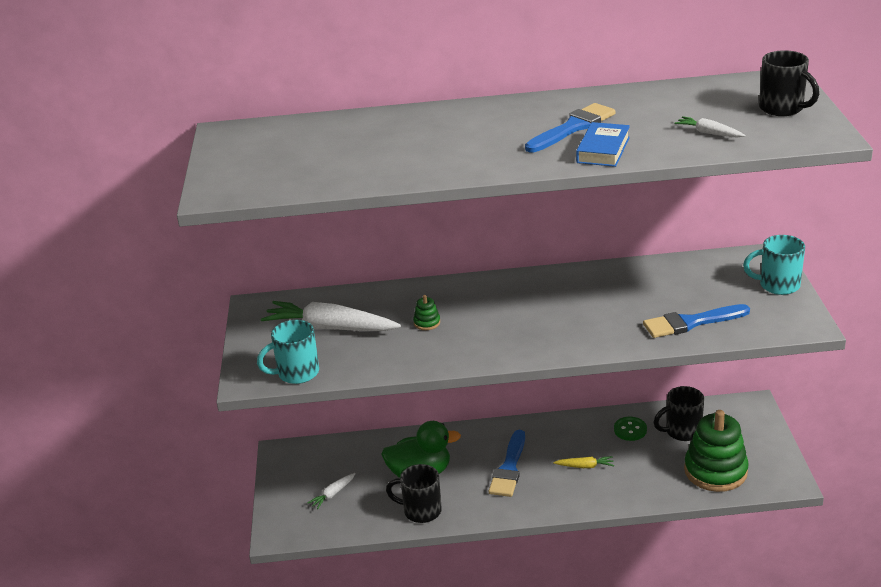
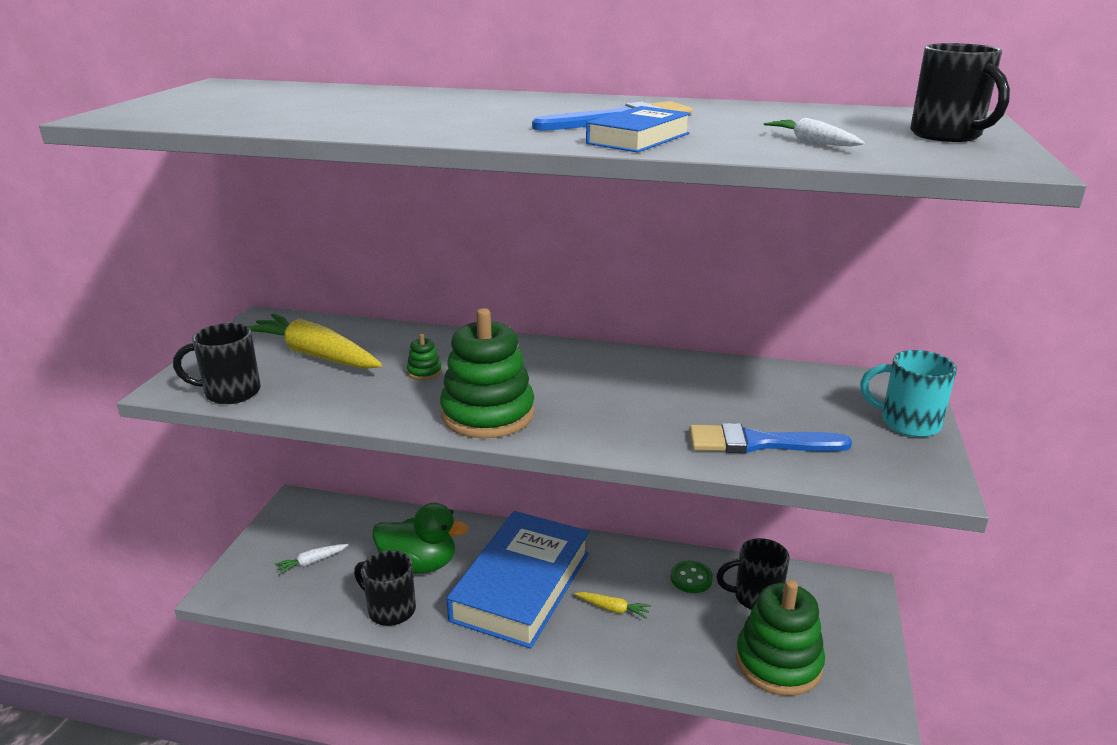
camera: 15 degrees right, 5 degrees down
turquoise mug [257,320,319,384] -> black mug [173,323,261,404]
white carrot [261,301,401,331] -> yellow carrot [248,314,382,369]
blue brush [489,430,525,497] -> blue book [446,511,589,649]
none -> green stacking toy [440,308,535,438]

